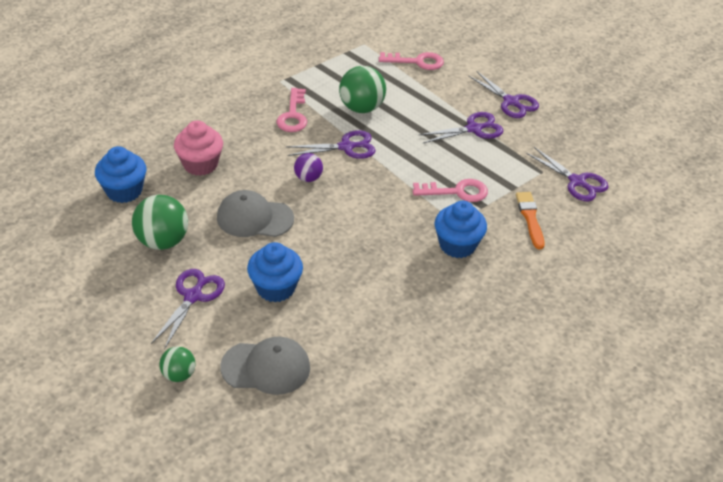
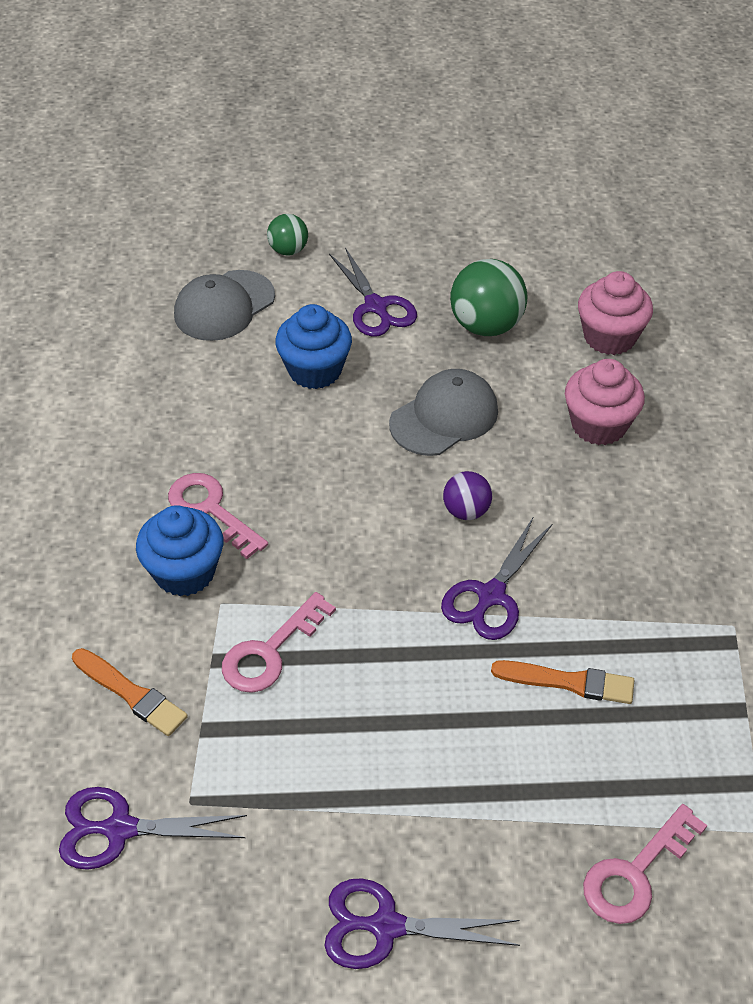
camera: 135 degrees right, 5 degrees up
blue cupcake [95,146,147,203] -> pink cupcake [578,271,653,355]
pink key [276,88,307,132] -> pink key moved to [168,473,268,559]
green ball [339,66,386,113] -> orange brush [491,660,634,704]
purple scissors [419,112,503,143] -> none

